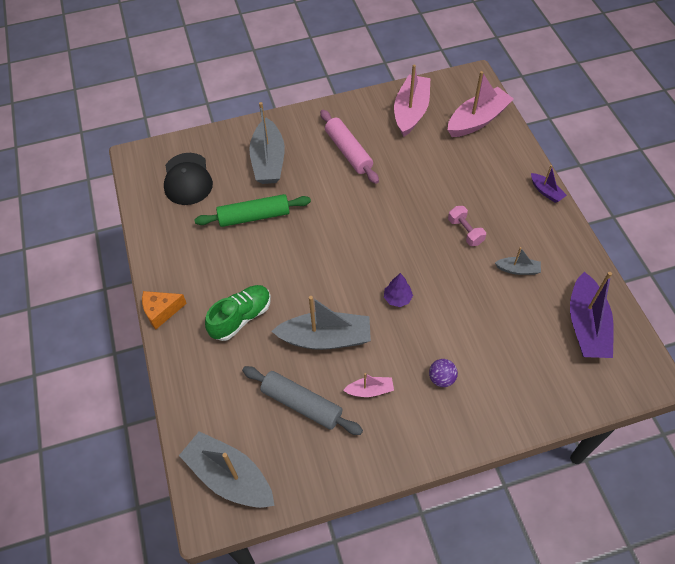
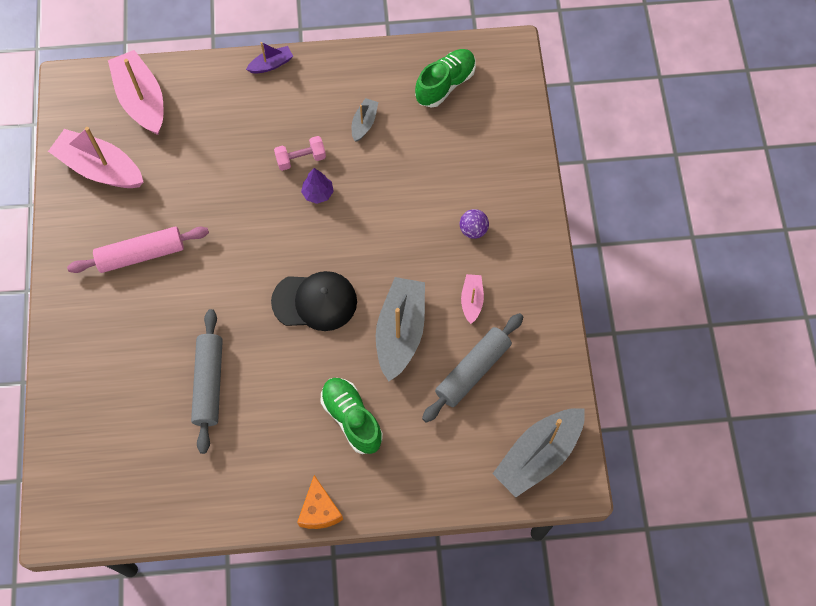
camera: 80 degrees left, 10 degrees up
black cap [164,153,213,205] -> black cap moved to [271,271,357,331]
green rolling pin [194,194,311,227] -> grey rolling pin [191,309,223,454]
grey boat [249,102,285,184] -> none
purple tree [384,273,413,307] -> purple tree moved to [301,168,334,204]
purple boat [570,272,614,358] -> green shoe [415,49,476,108]

